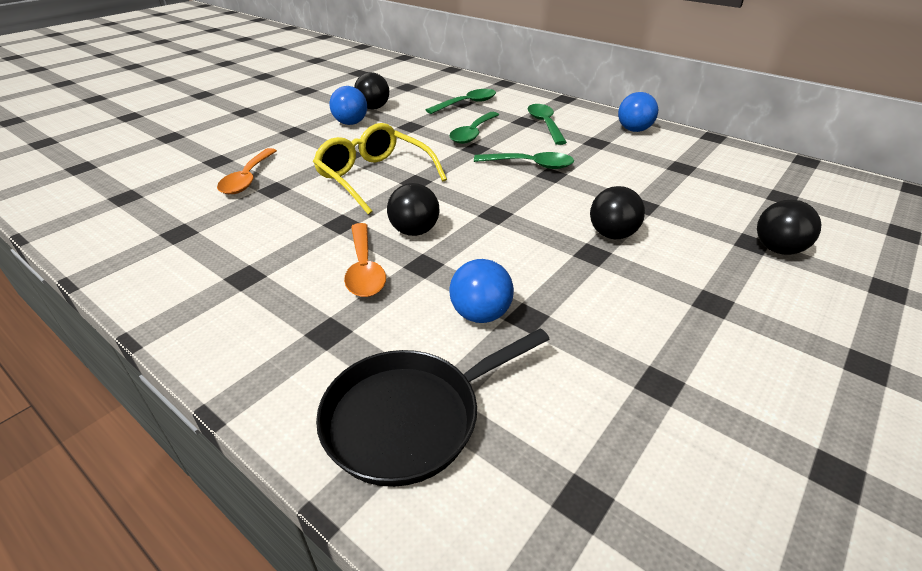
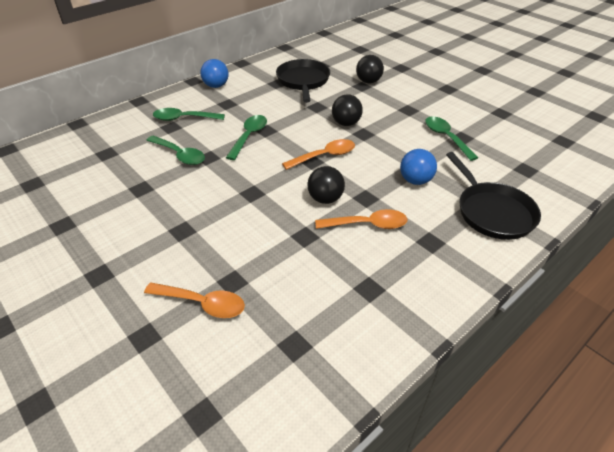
camera: 80 degrees left, 5 degrees up
yellow glasses [313,123,447,215] -> none
blue ball [329,86,367,125] -> none
black ball [354,72,389,110] -> none
green spoon [426,89,496,114] -> green spoon moved to [425,116,478,161]
none -> black pan [276,59,330,103]
none -> orange spoon [282,139,355,170]

